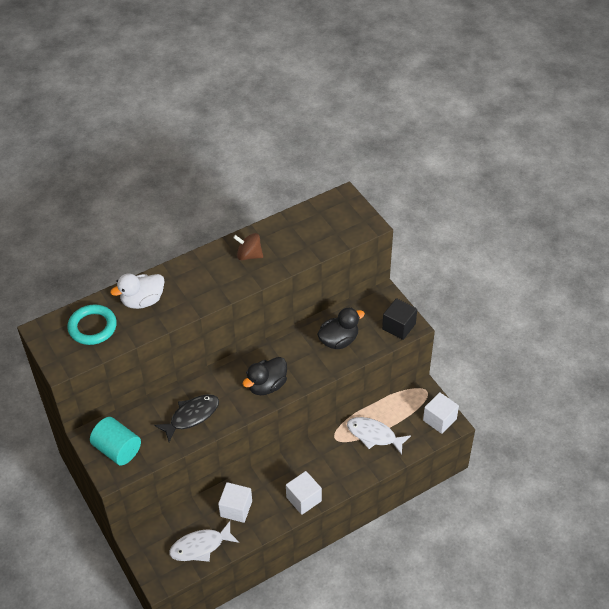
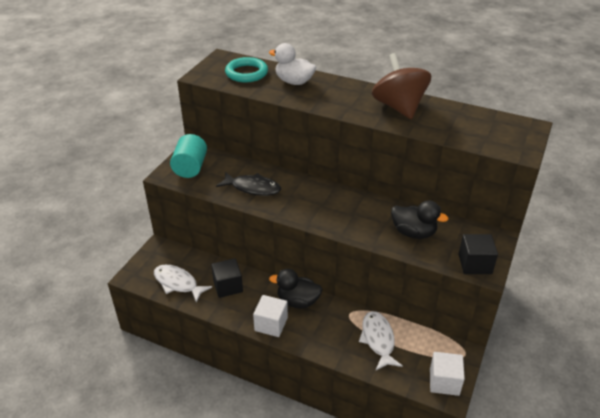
camera: 55 degrees right, 10 degrees down
white cube [218,482,252,523] -> black cube [211,258,243,298]
brown spinning top [233,233,263,260] -> brown spinning top [372,53,431,119], size x1.85
black duck [243,357,287,395] -> black duck moved to [269,269,323,309]

